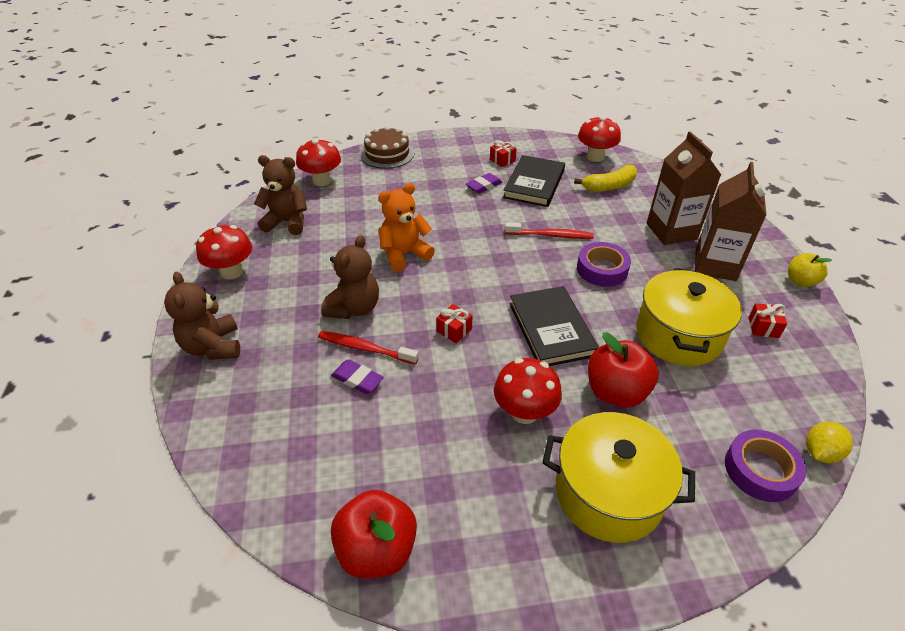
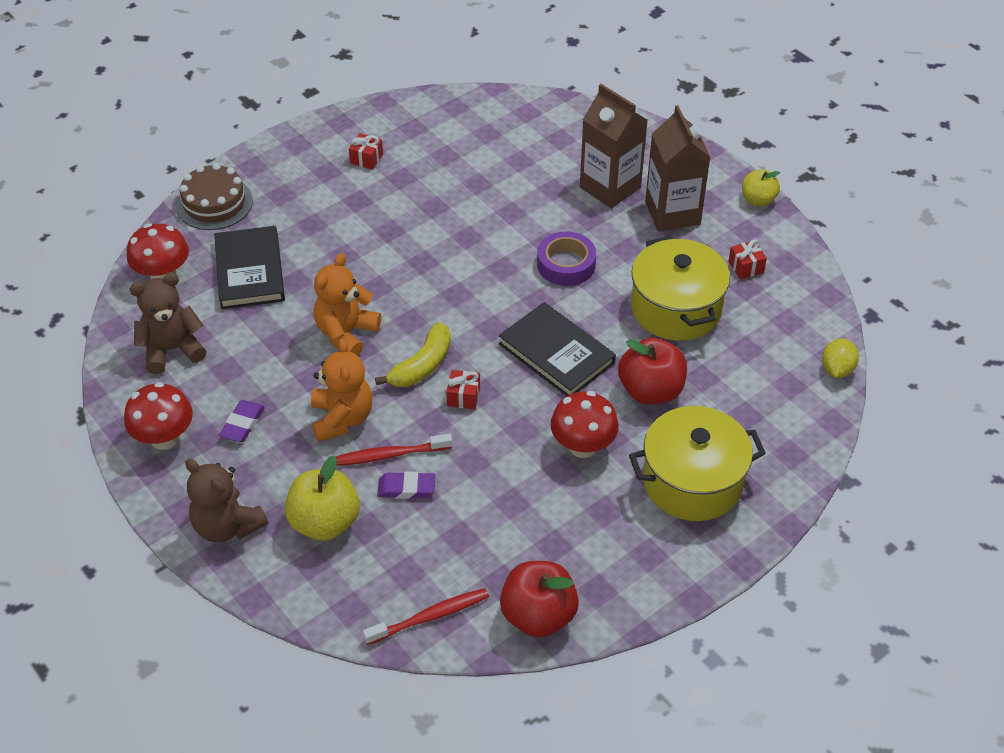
camera: 30 degrees left, 5 degrees up
brown teddy bear [321,235,379,319] -> orange teddy bear [311,338,373,442]
purple eraser [466,173,502,194] -> purple eraser moved to [219,400,265,442]
black book [503,155,565,207] -> black book moved to [214,226,285,309]
red toothbrush [505,222,594,239] -> red toothbrush moved to [363,588,489,645]
yellow banana [574,165,637,192] -> yellow banana moved to [375,322,451,387]
red mushroom [578,116,621,162] -> none
purple tape [725,430,807,502] -> none
none -> yellow apple [285,455,360,541]

